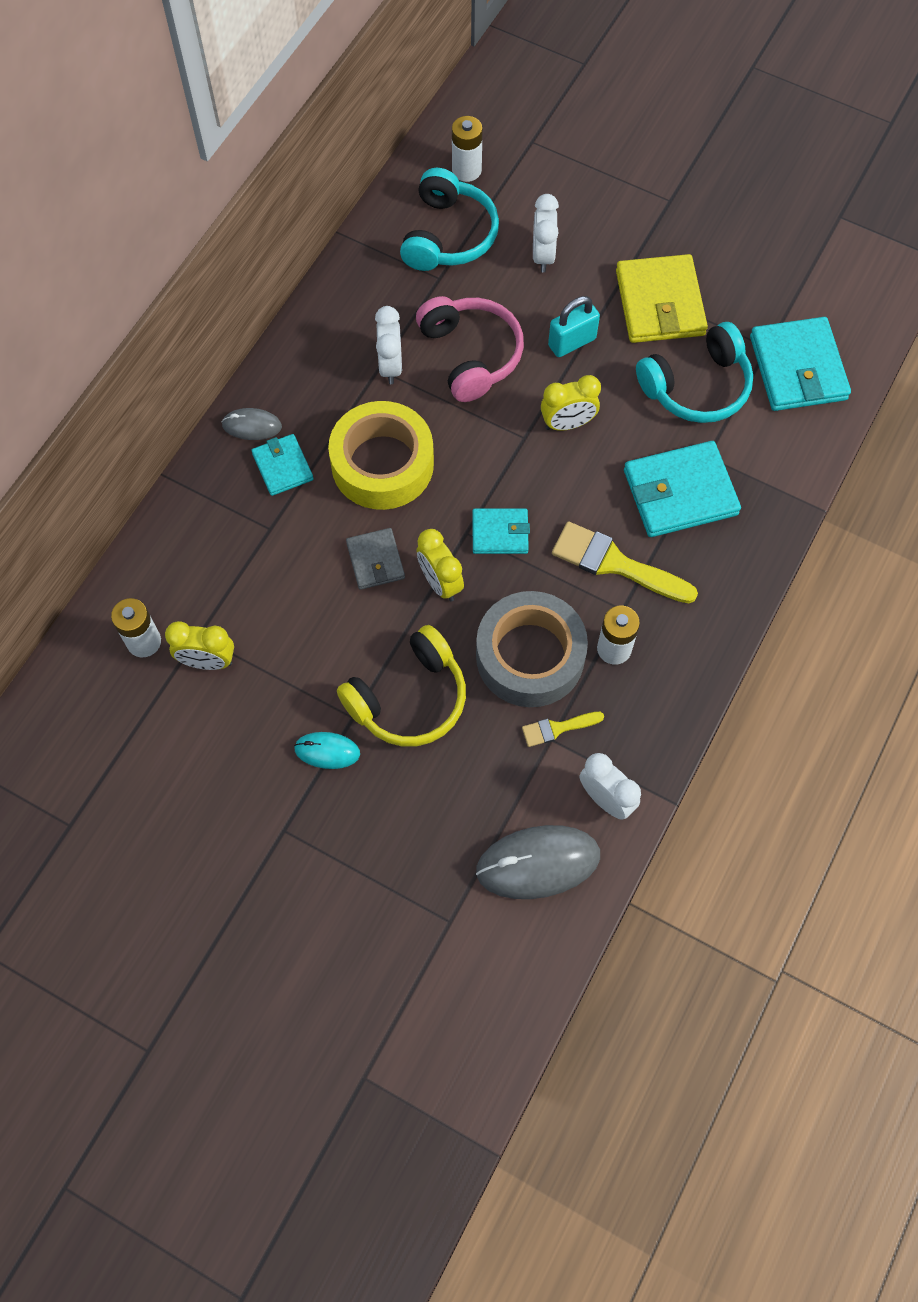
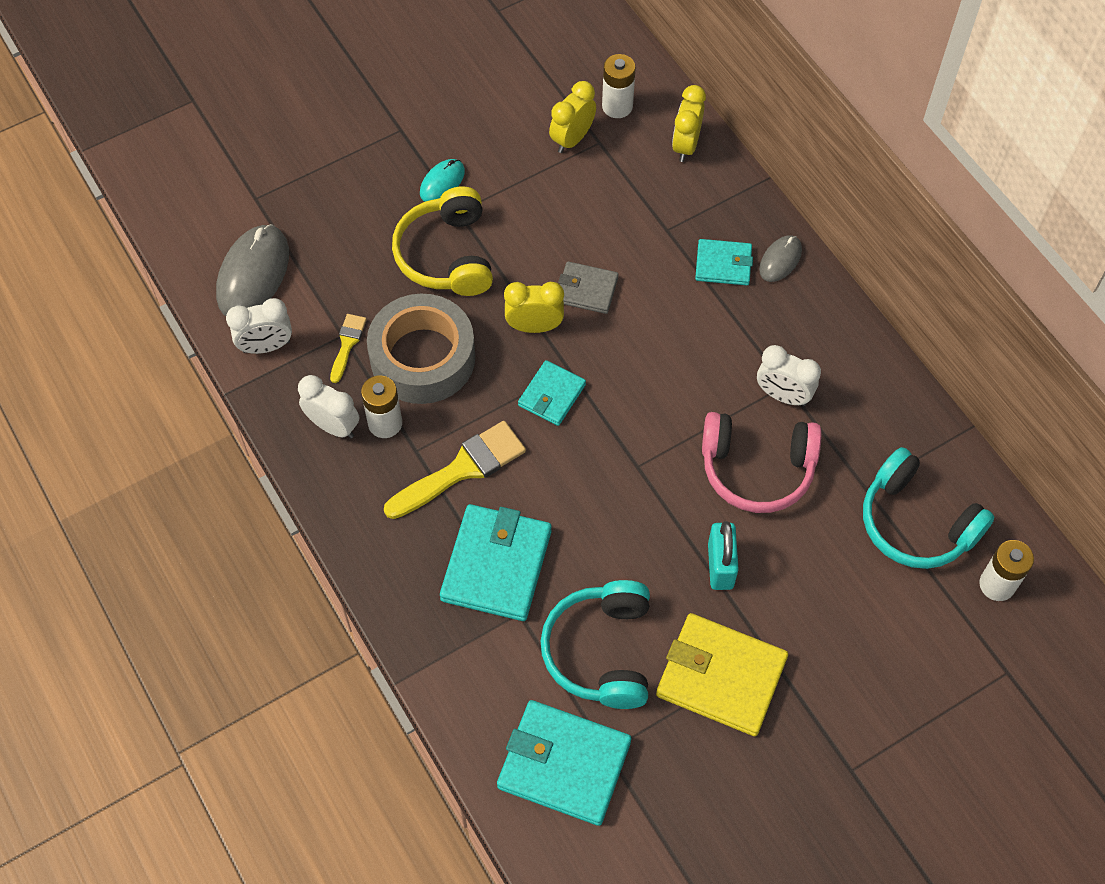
camera: 120 degrees right, 5 degrees down
yellow tape [328,401,434,510] -> none
white clock [533,194,559,273] -> white clock moved to [298,375,359,439]
yellow clock [541,375,601,431] -> yellow clock moved to [672,85,706,162]

